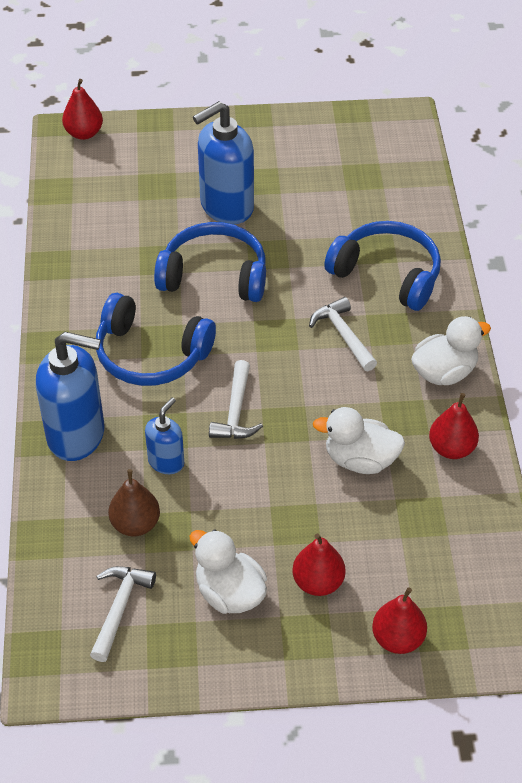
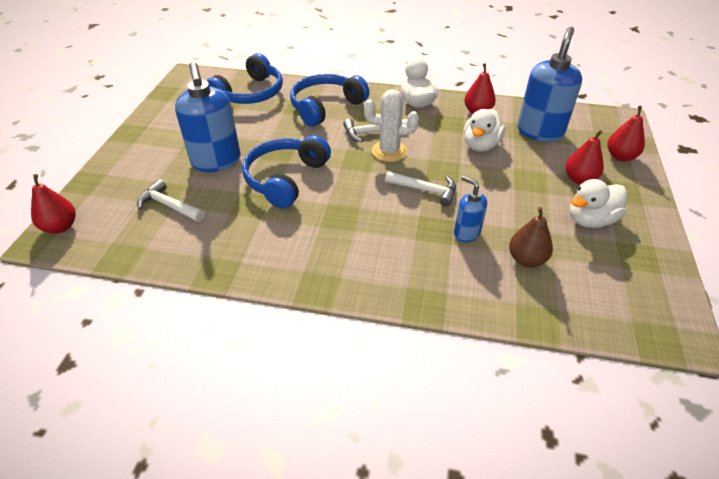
camera: 75 degrees left, 5 degrees down
blue soap dispenser [36,332,105,461] -> blue soap dispenser moved to [517,27,582,142]
white hammer [90,566,156,662] -> white hammer moved to [137,179,205,222]
blue headphones [96,293,216,386] -> blue headphones moved to [206,53,283,104]
none -> white cactus [364,89,419,162]

